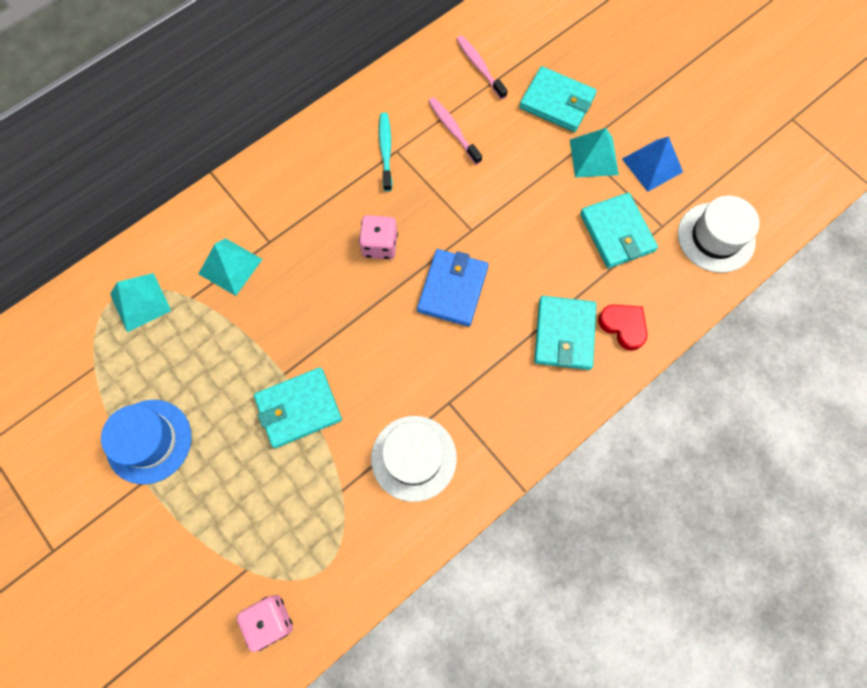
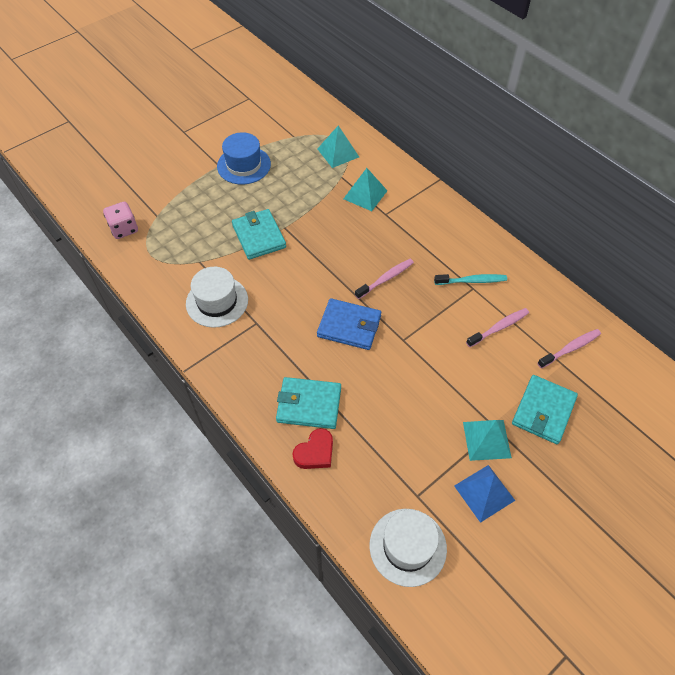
camera: 90 degrees right, 15 degrees down
pink dice [359,215,398,260] -> pink toothbrush [355,259,414,299]
turquoise wallet [580,193,658,268] -> none

